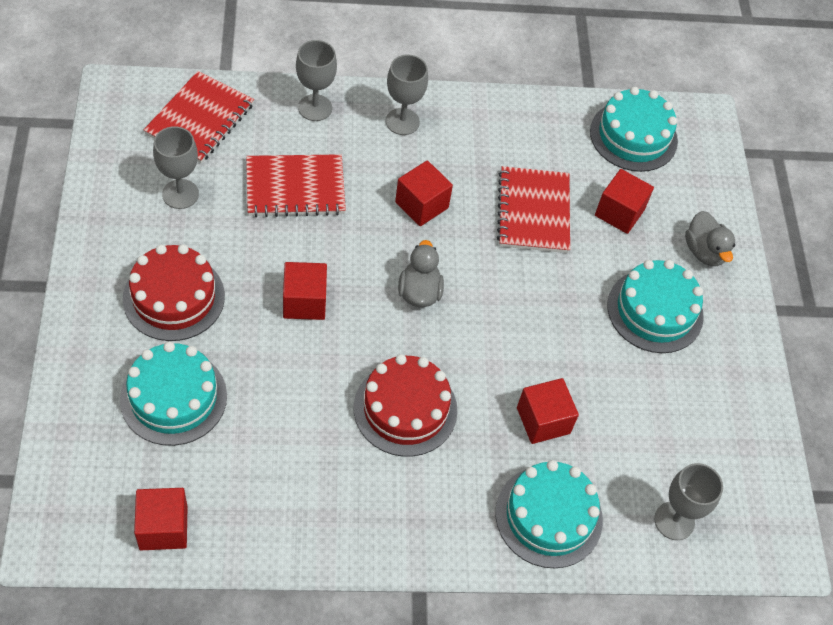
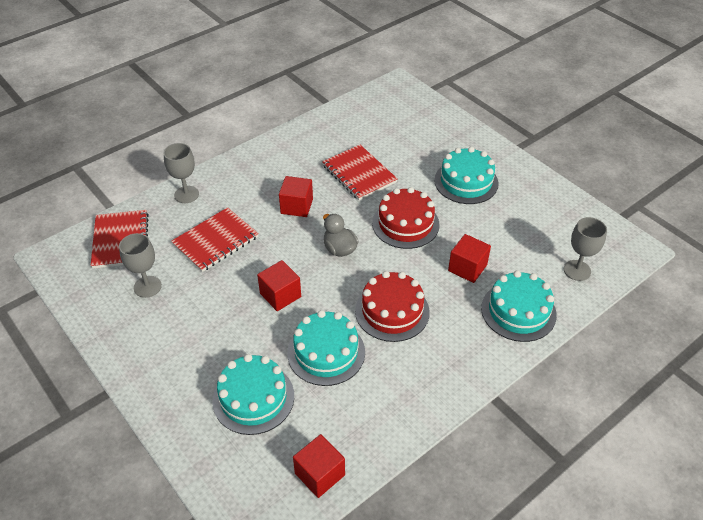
camera: 30 degrees left, 10 degrees down
red cake [123,244,225,341] -> red cake moved to [372,187,440,249]
grey goblet [386,54,428,135] -> none
turquoise cake [590,87,678,172] -> turquoise cake moved to [287,310,365,386]
red cube [595,169,654,234] -> none
grey duck [685,211,735,266] -> none

